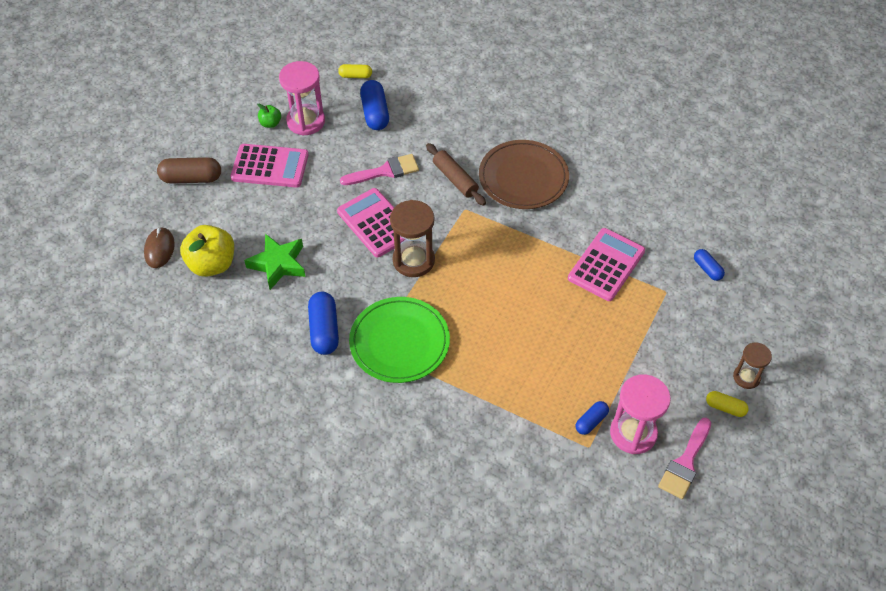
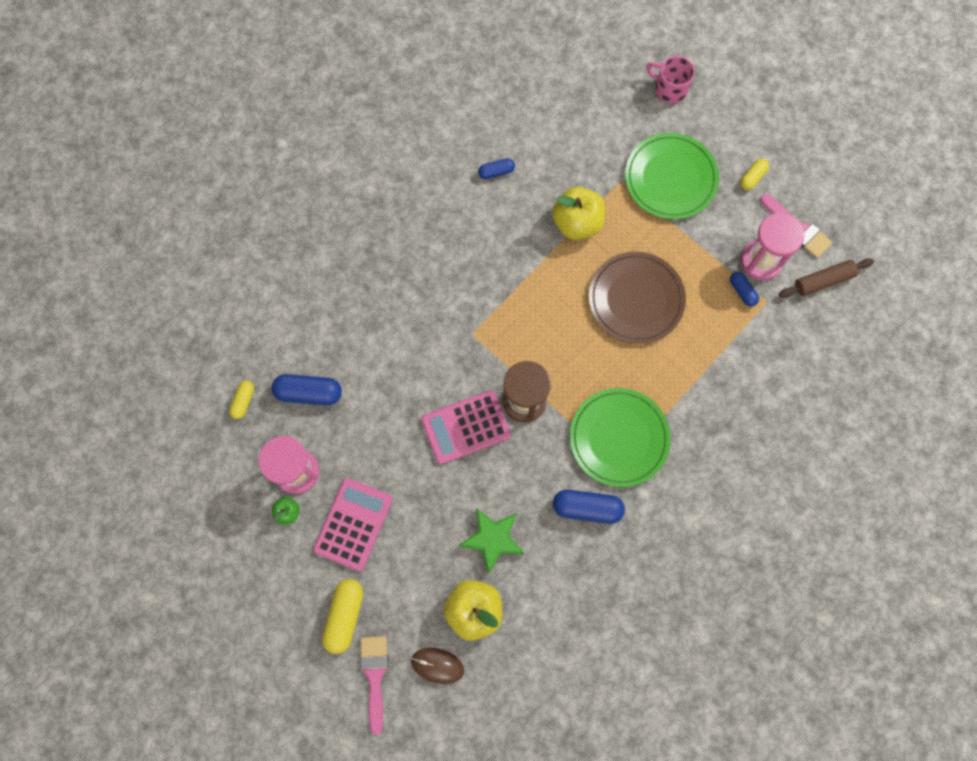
camera: 75 degrees left, 20 degrees up
brown capsule [157,157,221,184] -> yellow capsule [322,579,363,654]
pink brush [340,154,419,185] -> pink brush moved to [360,636,388,735]
brown rolling pin [426,143,486,206] -> brown rolling pin moved to [779,258,874,298]
brown plate [479,140,569,209] -> brown plate moved to [589,252,686,344]
pink calculator [568,228,645,301] -> yellow apple [552,187,605,240]
blue capsule [694,249,725,281] -> blue capsule moved to [478,158,515,179]
brown hourglass [733,343,772,389] -> none
none -> green plate [625,133,719,220]
none -> pink mug [646,56,695,103]

